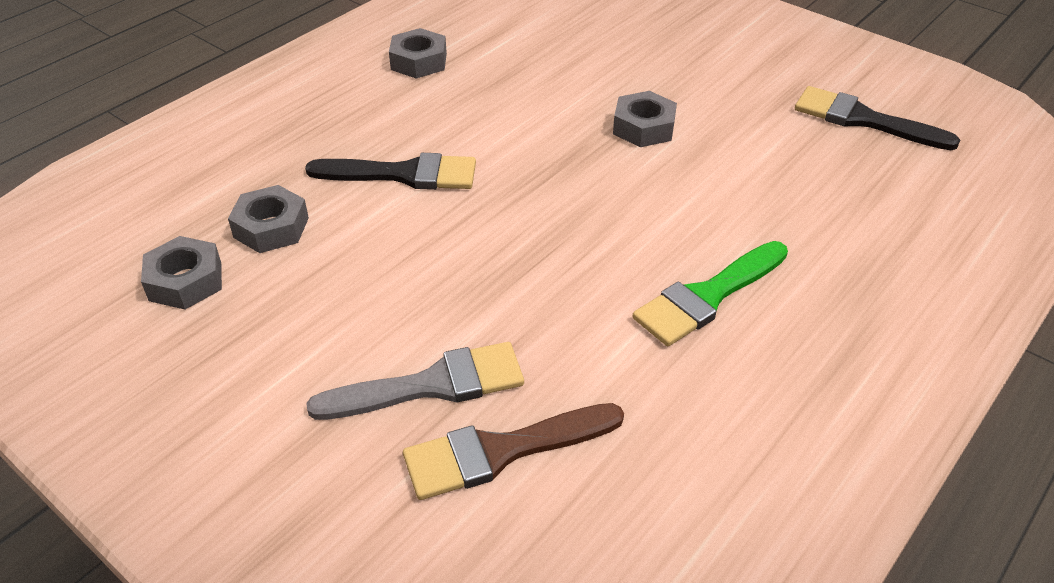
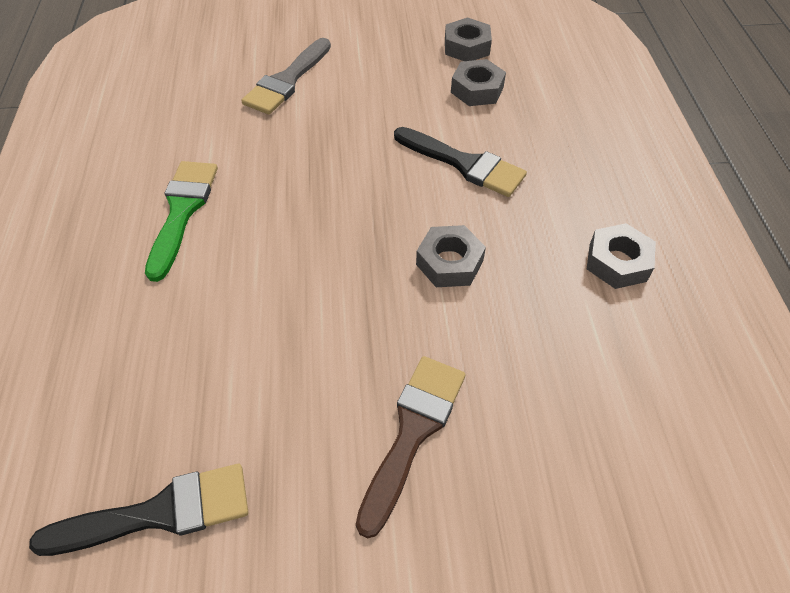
camera: 135 degrees right, 10 degrees up
black brush [305,153,476,190] -> black brush turned 105 degrees counterclockwise [394,127,527,197]
brown brush [403,403,624,500] -> brown brush moved to [356,356,466,539]
grey nut [613,91,677,147] -> grey nut moved to [416,225,486,287]

